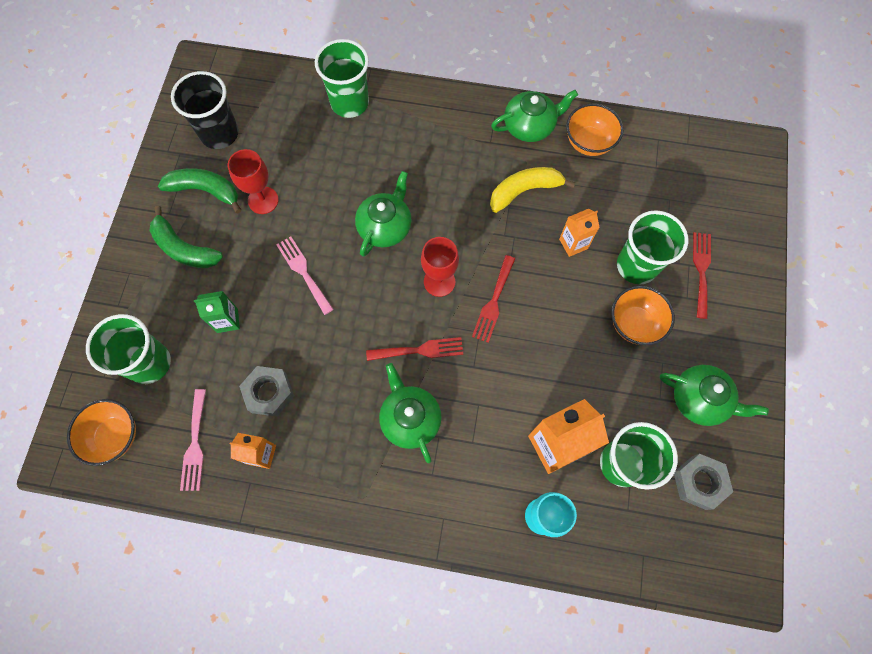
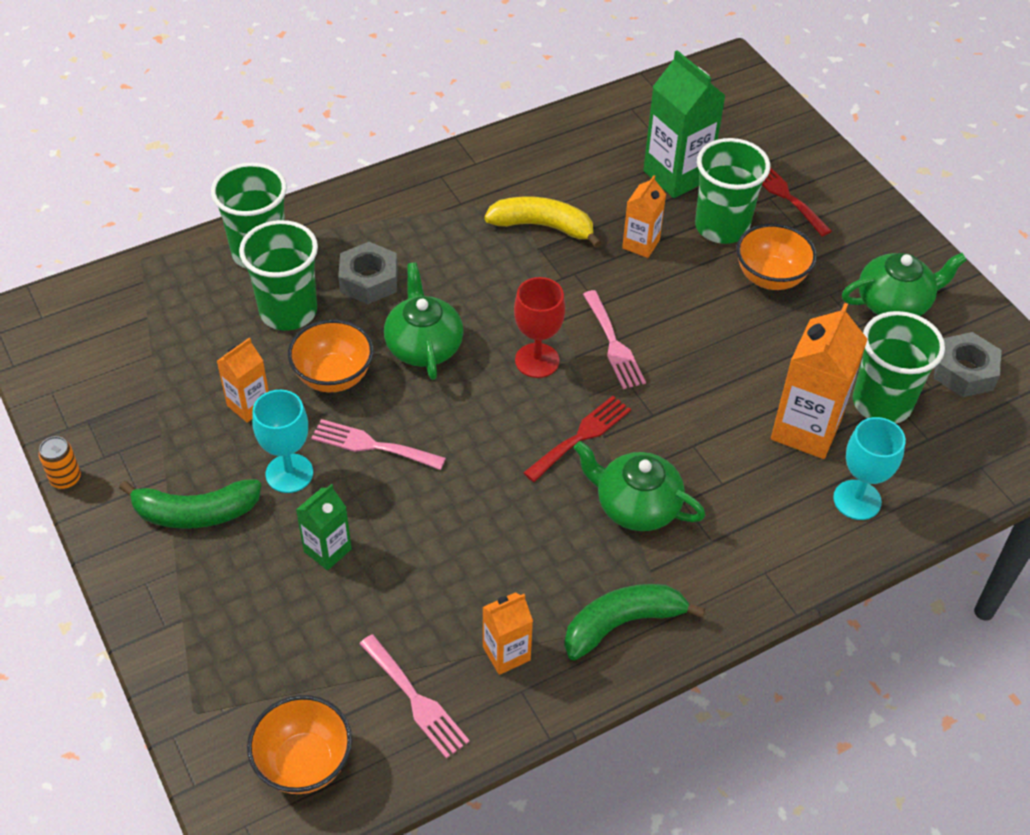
camera: 40 degrees left, 20 degrees down
green cup [86,314,171,384] -> green cup moved to [239,220,318,331]
green banana [158,168,241,213] -> green banana moved to [564,584,705,661]
black cup [171,71,239,149] -> none
red goblet [228,149,279,214] -> orange carton [217,338,269,423]
grey nut [239,366,294,417] -> grey nut moved to [338,242,398,304]
red fork [472,255,515,343] -> pink fork [583,290,646,389]
yellow banana [490,167,575,213] -> yellow banana turned 75 degrees clockwise [484,197,601,248]
green teapot [491,90,578,142] -> none
orange bowl [566,103,624,156] -> orange bowl moved to [288,319,373,392]
none -> orange can [39,436,81,489]
none -> turquoise goblet [252,390,313,493]
none -> green carton [643,50,726,198]

